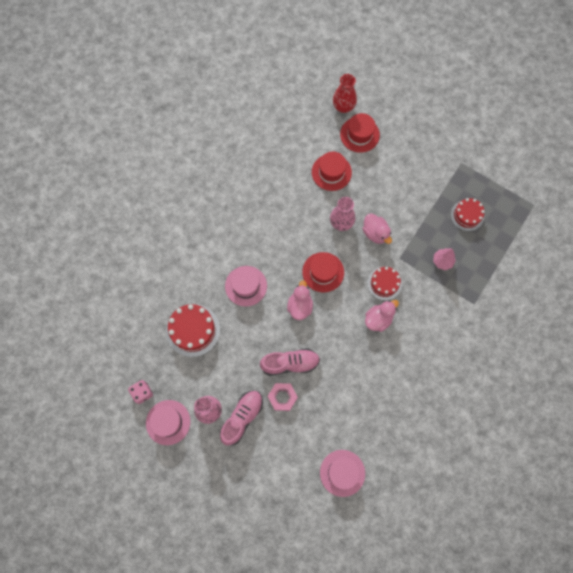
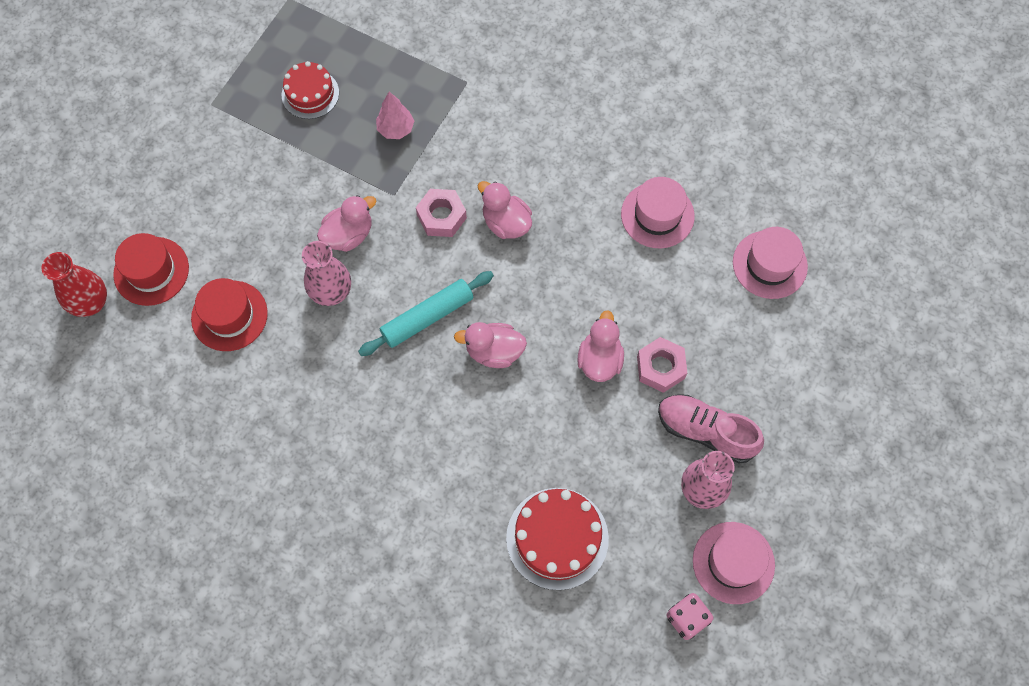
camera: 95 degrees left, 5 degrees down
pink hat [225,266,267,306] -> pink hat moved to [621,177,695,248]
pink shoe [260,348,320,376] -> pink duck [577,310,624,382]
red hat [302,252,344,292] -> turquoise rolling pin [358,271,494,356]
red cake [367,267,402,300] -> pink nut [416,189,467,237]

